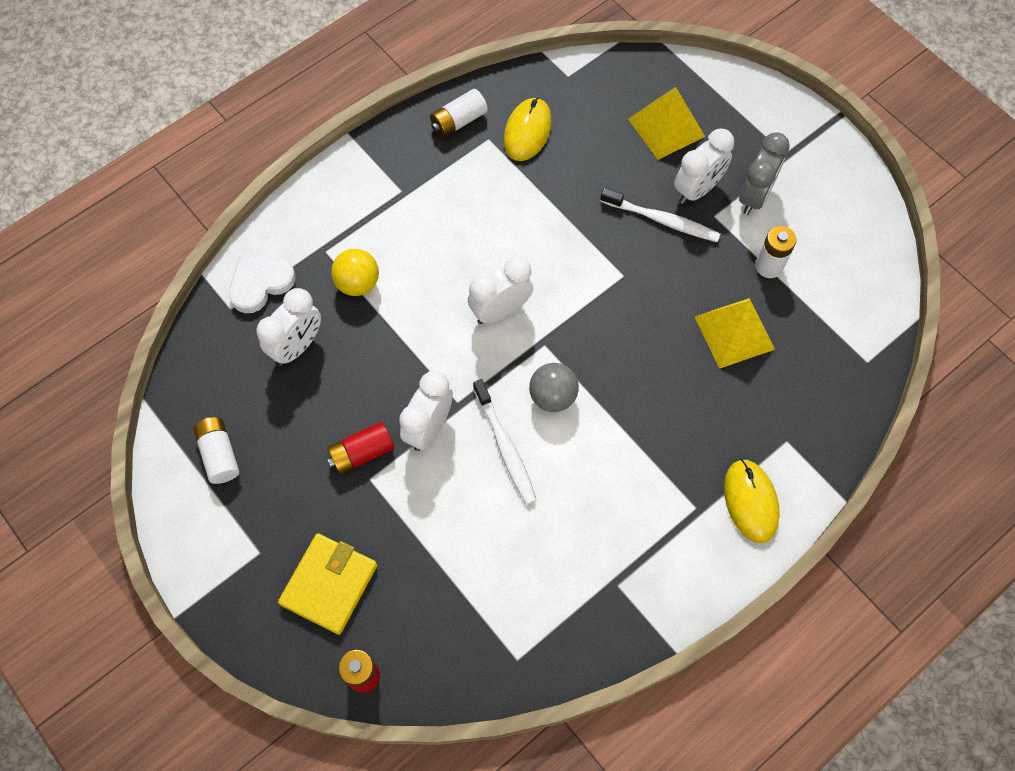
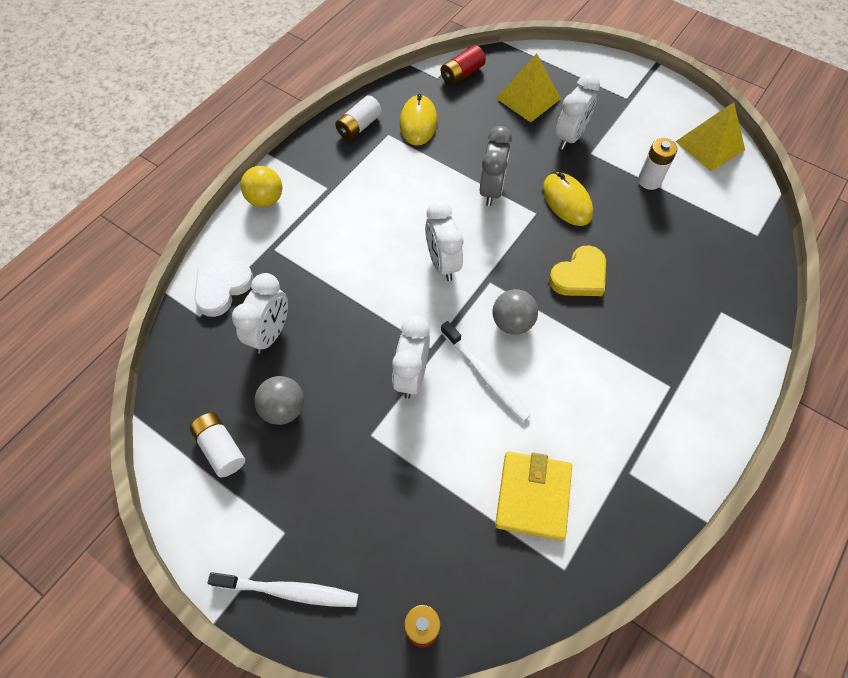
camera: 15 degrees left, 5 degrees down
yellow wallet [278,533,377,635] -> yellow wallet moved to [495,451,572,541]
red battery [327,422,394,474] -> red battery moved to [441,45,486,86]
yellow ball [331,249,379,296] -> yellow ball moved to [241,166,282,207]
white clock [468,256,533,324] -> white clock turned 60 degrees counterclockwise [425,200,464,281]
white toothbrush [600,188,721,242] -> white toothbrush moved to [208,572,358,607]
yellow pyramid [695,298,775,369] -> yellow pyramid moved to [676,102,745,172]
yellow mouse [724,459,780,543] -> yellow mouse moved to [543,172,593,226]
grey clock [739,132,790,215] -> grey clock moved to [480,126,512,206]
none -> grey ball [254,376,304,425]
none -> yellow heart [549,245,606,296]

